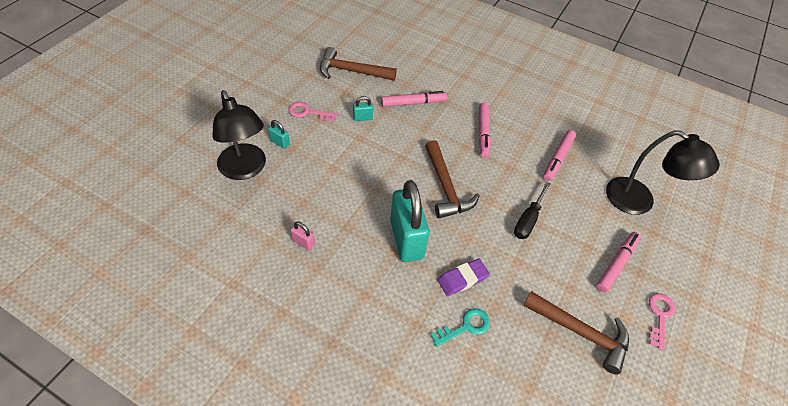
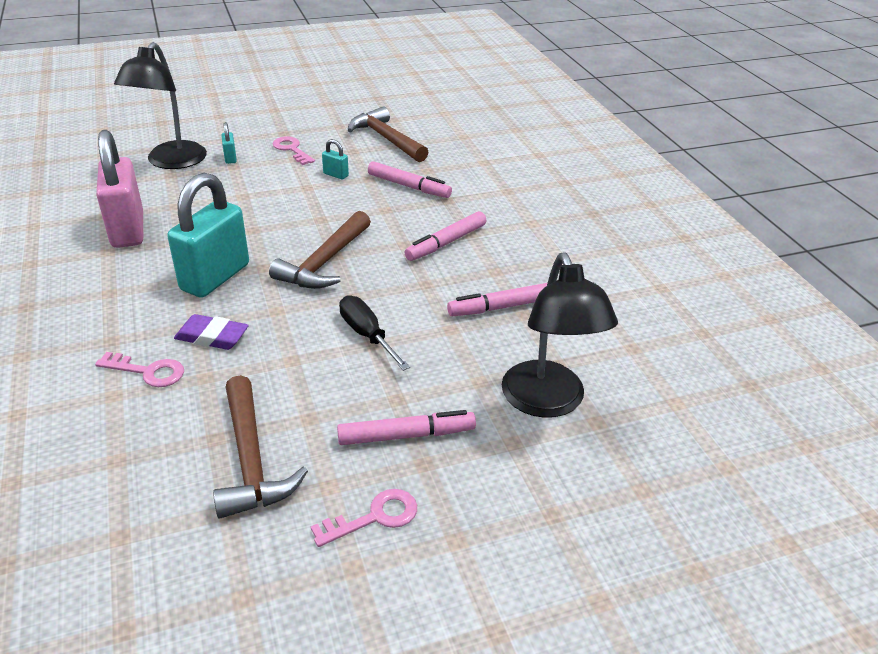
camera: 45 degrees right, 15 degrees down
pink padlock [291,221,315,251] -> pink padlock [96,130,143,248], size x2.43
turquoise key [430,308,490,347] -> pink key [95,352,184,387]
black screwdriver [514,182,551,239] -> black screwdriver turned 75 degrees clockwise [339,295,410,371]

